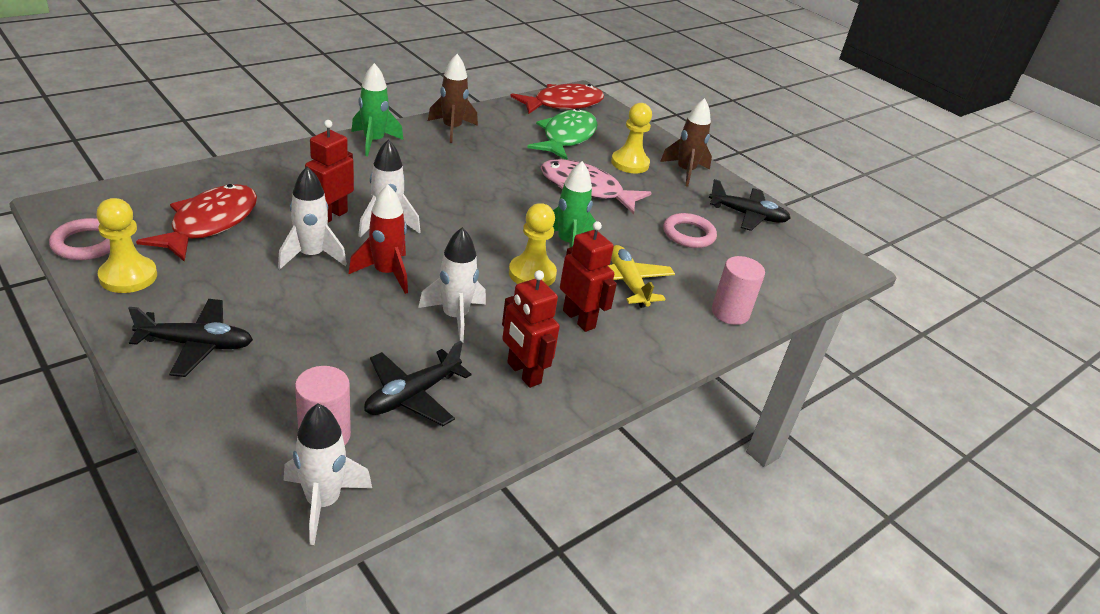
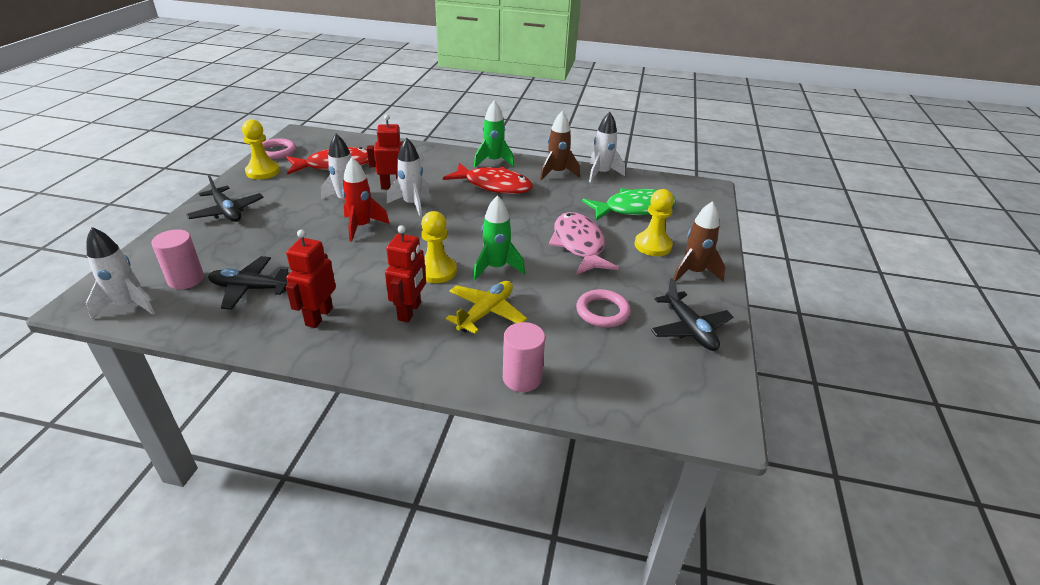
camera: 55 degrees right, 0 degrees up
white rocket [418,227,486,342] -> white rocket moved to [589,112,625,183]
red fish [510,84,604,114] -> red fish moved to [443,163,533,194]

